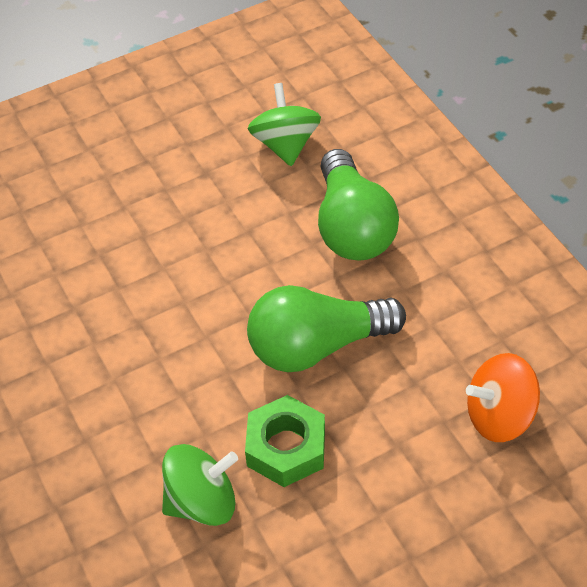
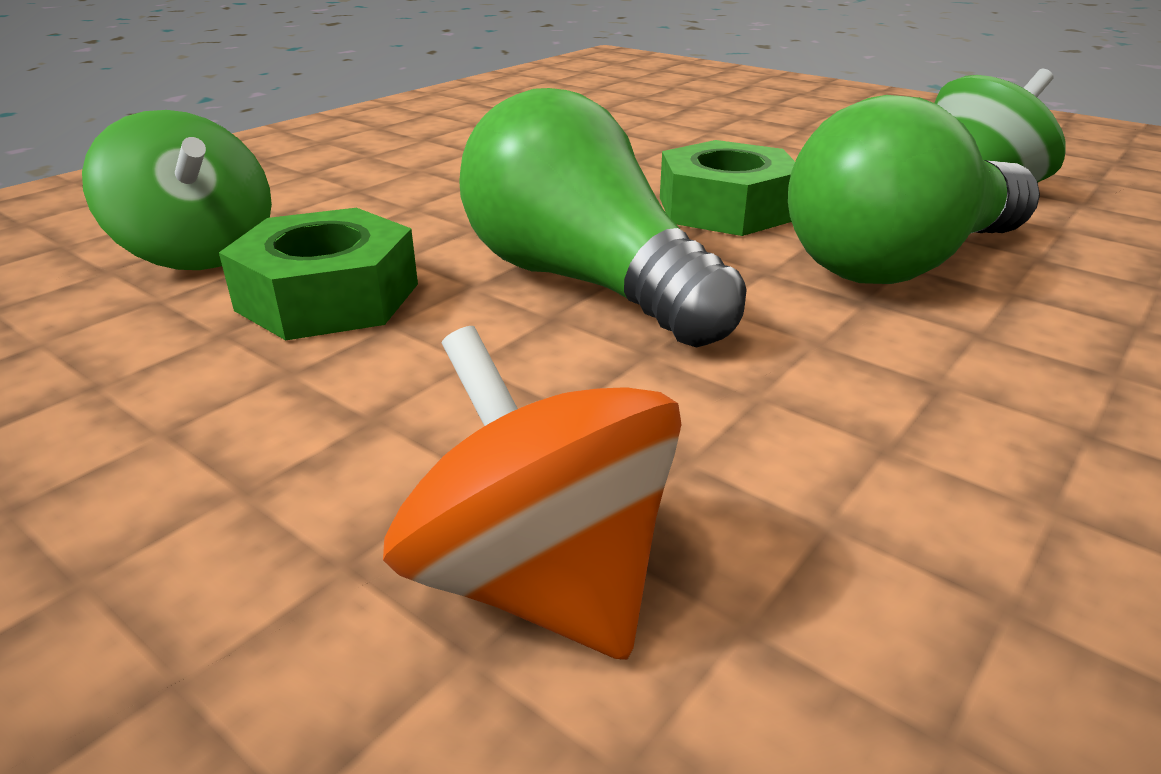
camera: 65 degrees right, 20 degrees down
none -> green nut [660,140,795,236]

